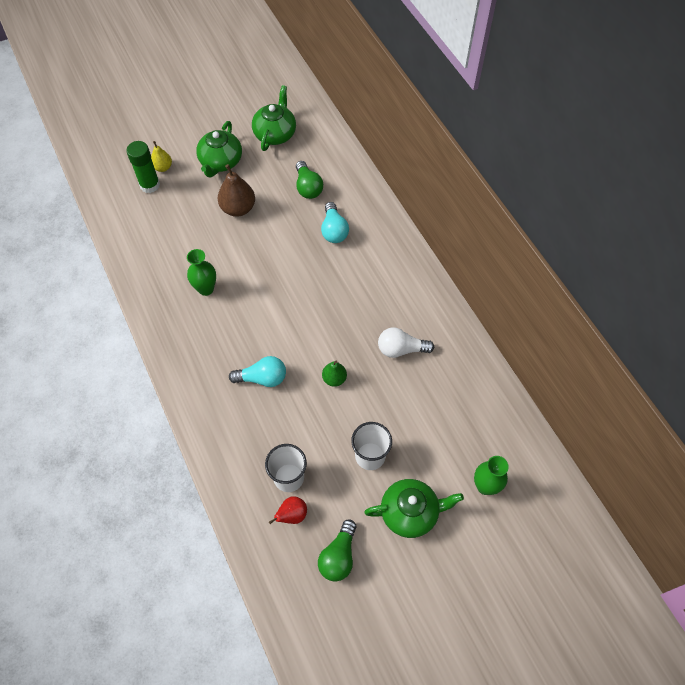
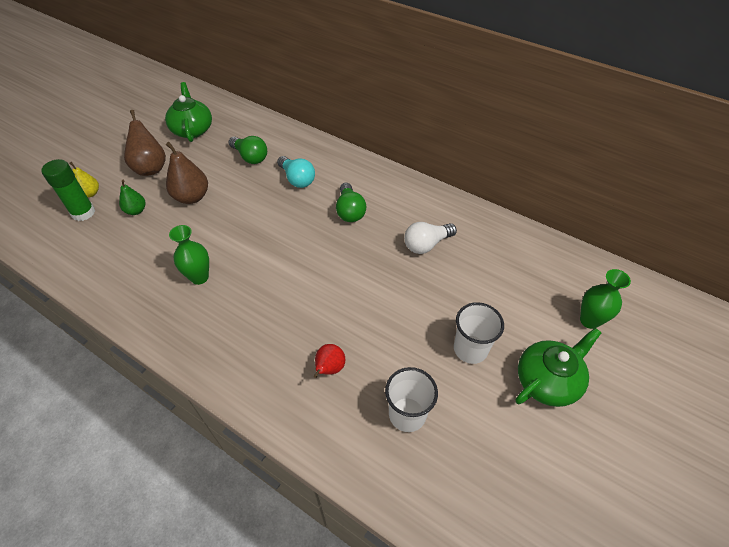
camera: 30 degrees left, 10 degrees down
green teapot [196,121,242,177] -> brown pear [124,110,166,176]
turquoise light bulb [229,356,286,387] -> none
red pear [269,496,307,524] -> red pear moved to [314,344,345,378]
green light bulb [318,519,356,582] -> green light bulb moved to [336,183,366,222]
green pear [322,361,347,387] -> green pear moved to [119,180,145,215]

